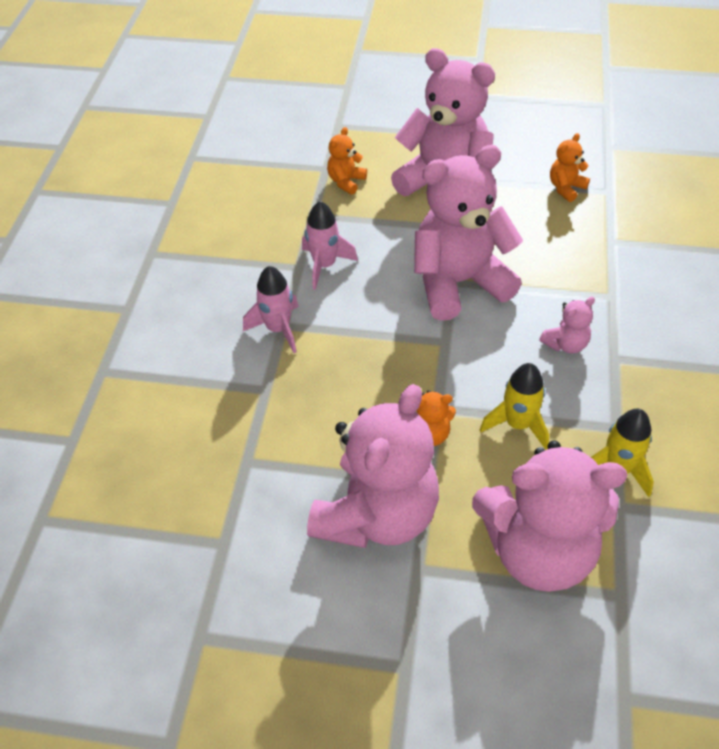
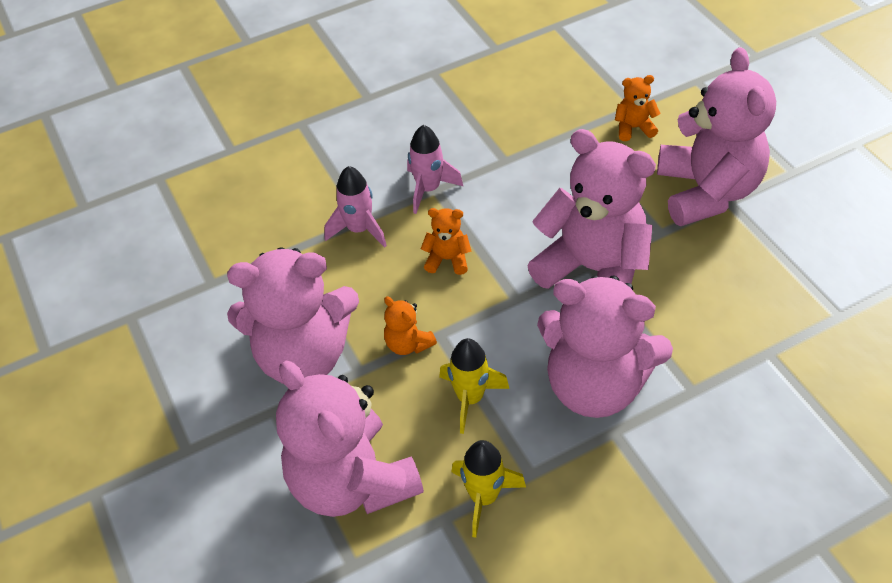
camera: 55 degrees right, 0 degrees up
pink rocket [302,201,358,290] -> pink rocket moved to [324,166,387,248]
pink teddy bear [539,297,595,353] -> pink teddy bear [537,275,673,418], size x2.38
orange teddy bear [550,133,590,202] -> orange teddy bear moved to [421,208,471,275]

